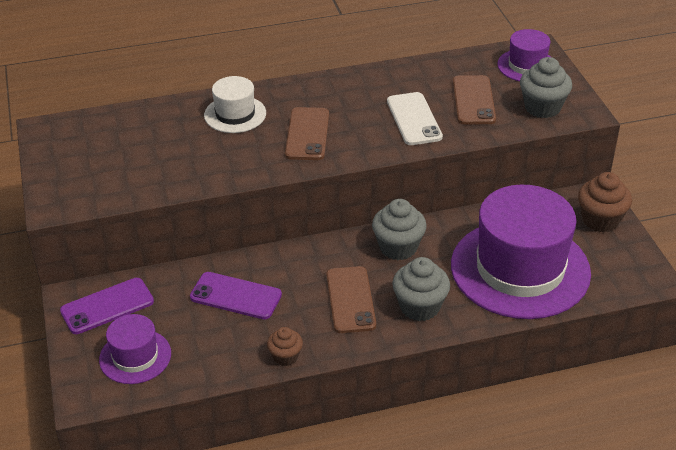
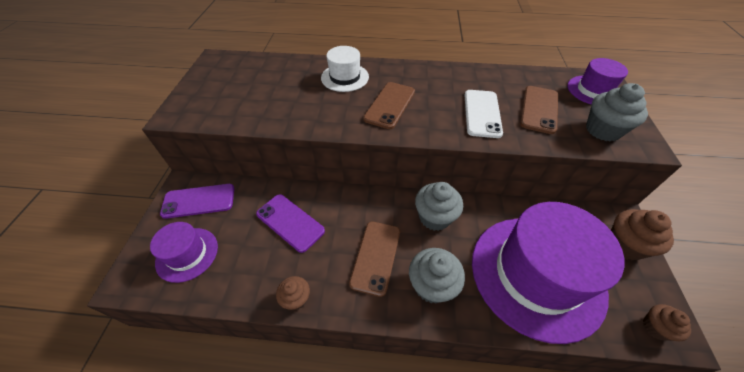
camera: 20 degrees right, 10 degrees up
none -> brown cupcake [643,304,691,341]

